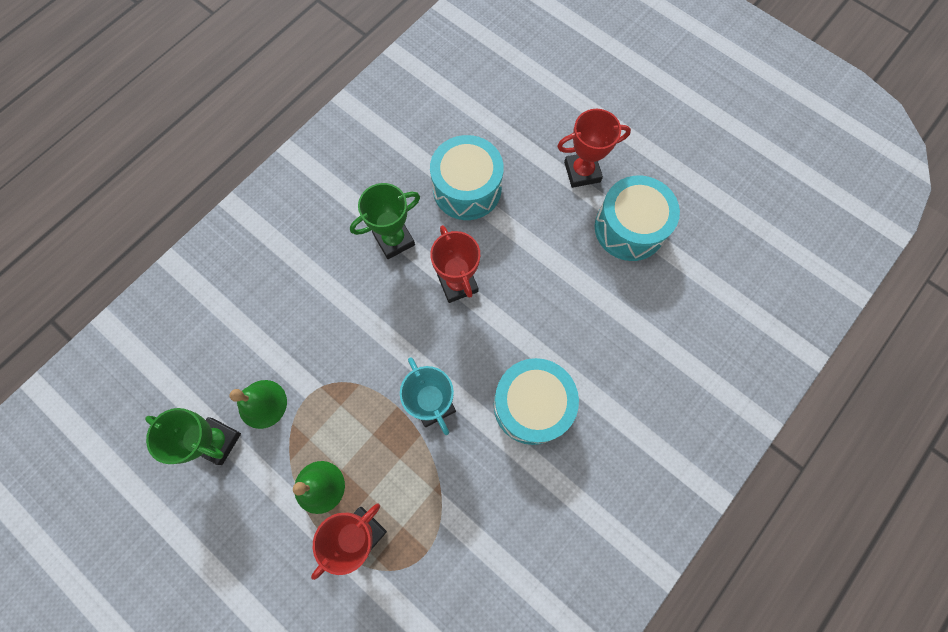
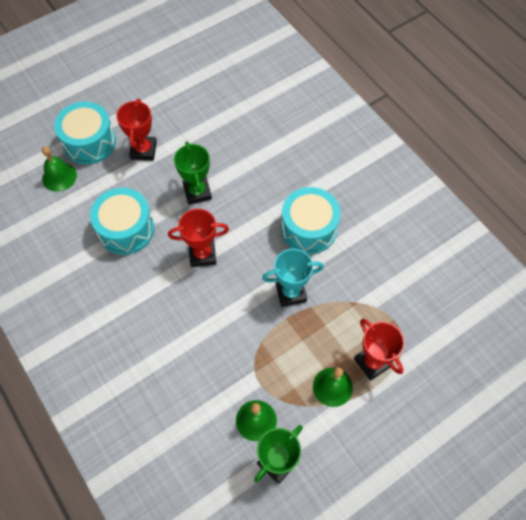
camera: 75 degrees left, 10 degrees down
green trophy [350,183,420,259] -> green trophy moved to [174,141,212,205]
turquoise drum [595,176,680,261] -> turquoise drum moved to [54,101,116,165]
none -> green bell [42,146,77,192]

